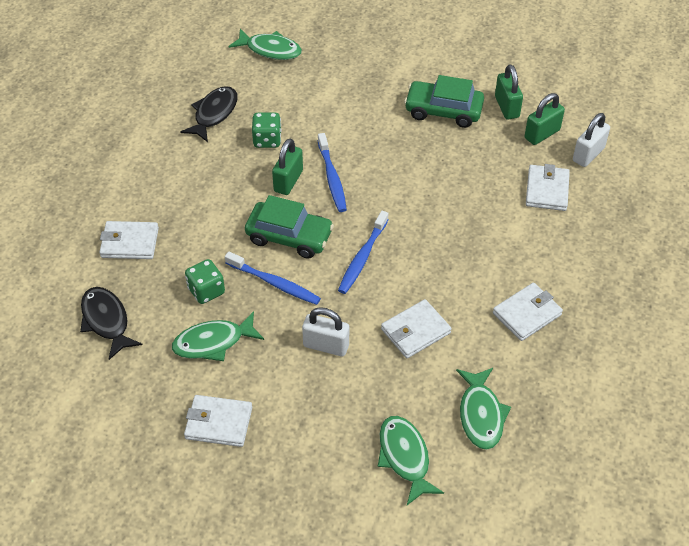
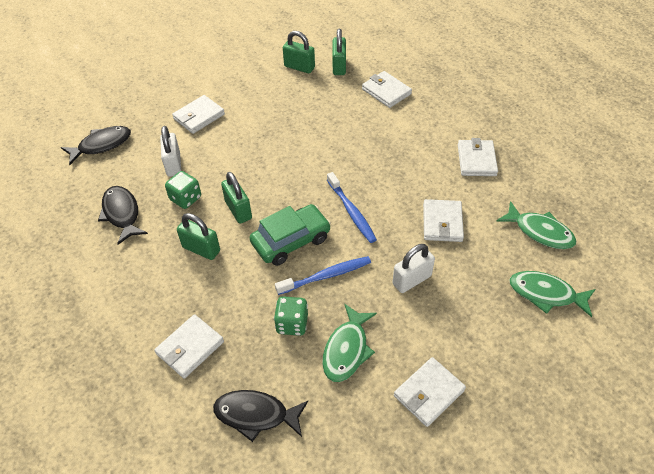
camera: 50 degrees left, 0 degrees up
green fish [228,29,302,60] -> black fish [61,126,131,165]
blue toothbrush [318,133,347,212] -> none
green car [404,75,484,128] -> none
white padlock [573,113,610,167] -> white padlock moved to [160,126,181,177]
none -> white wallet [172,95,225,134]
none -> green padlock [177,213,220,260]

